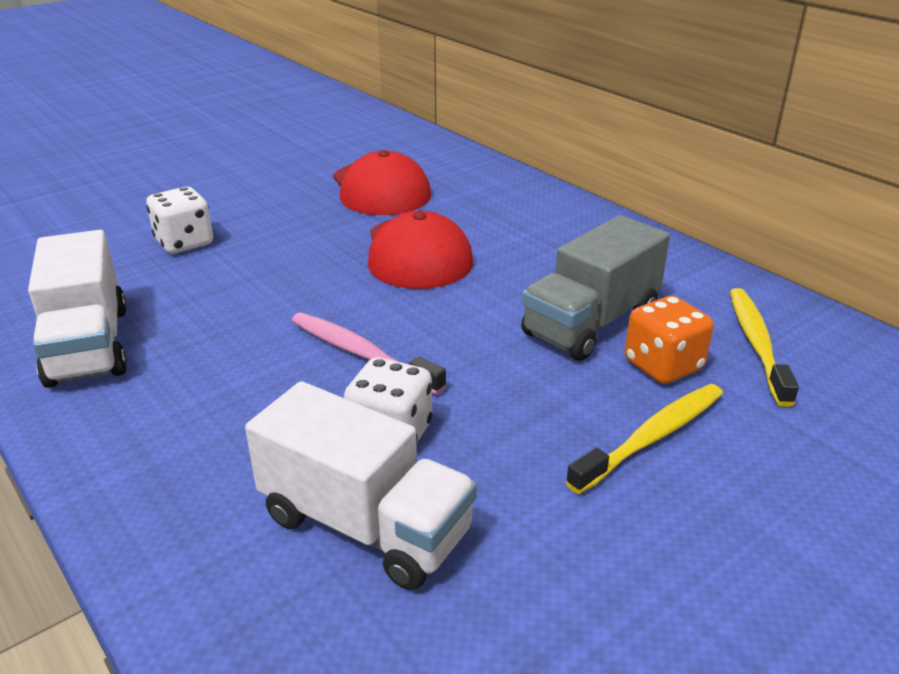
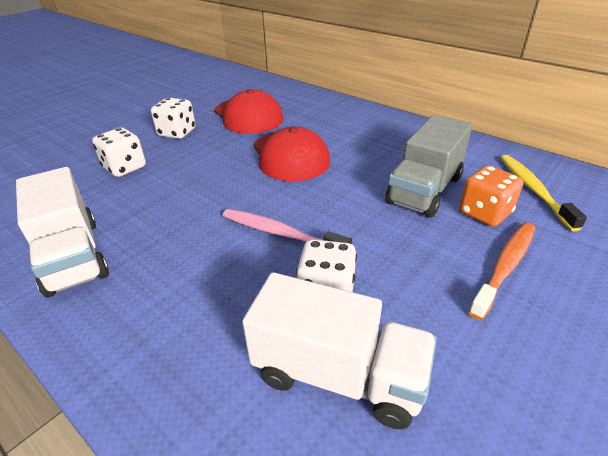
camera: 10 degrees left, 5 degrees up
yellow toothbrush [566,384,723,494] -> orange toothbrush [468,222,535,320]
none -> white dice [151,98,196,139]

